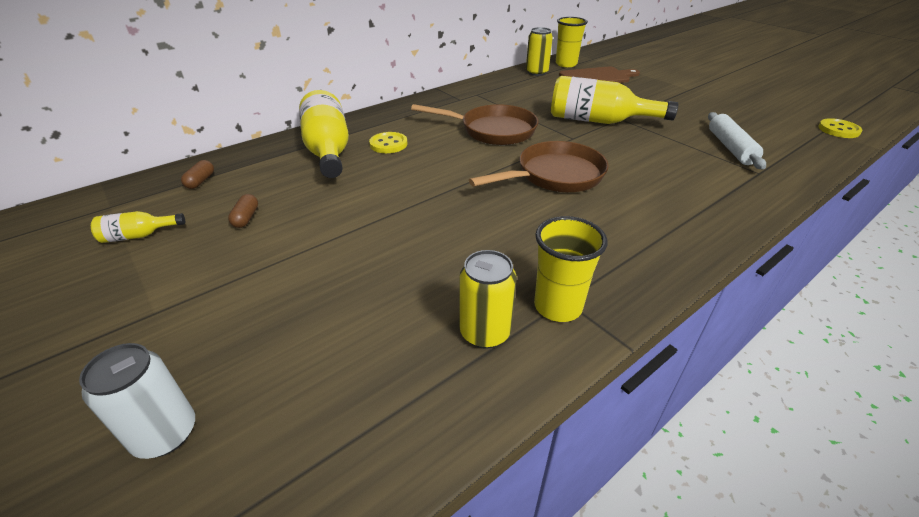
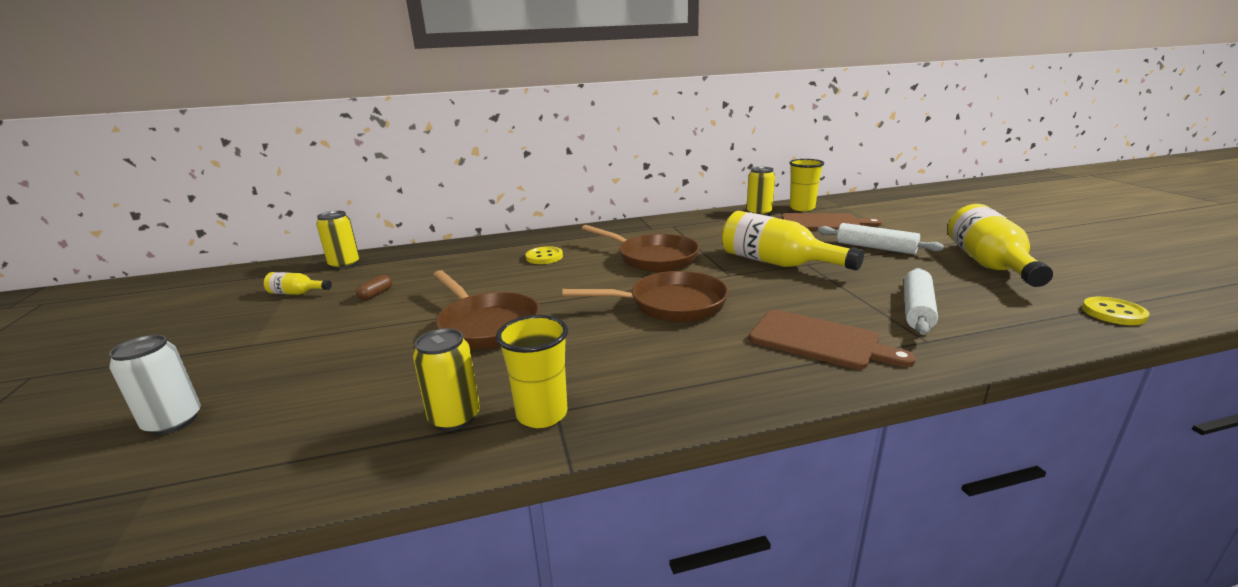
camera: 25 degrees right, 15 degrees down
brown capsule [181,160,214,189] -> none
yellow bottle [299,90,349,178] -> yellow bottle moved to [948,204,1053,287]
none -> yellow can [316,211,360,269]
none -> brown pan [433,270,540,349]
none -> brown cutting board [749,310,916,369]
none -> white rolling pin [818,223,944,254]

